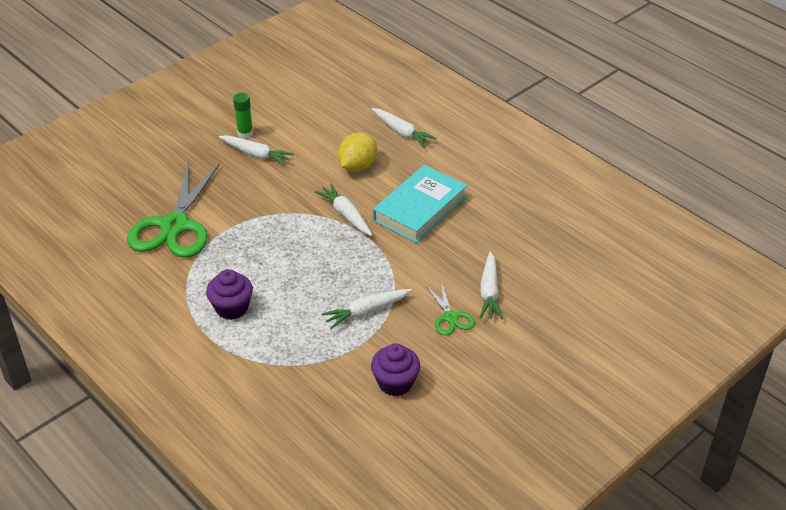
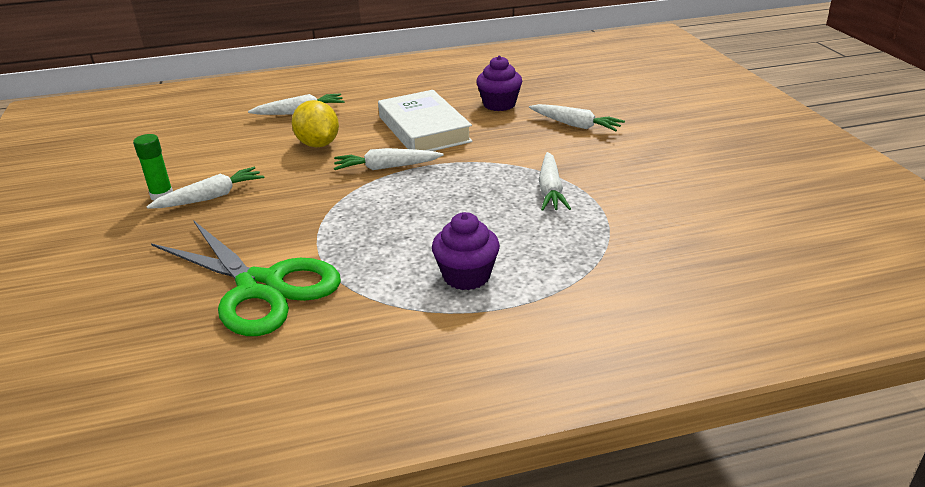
camera: 60 degrees left, 10 degrees down
purple cupcake [371,343,420,396] -> purple cupcake moved to [476,56,522,111]
turquoise book [373,165,467,243] -> white book [378,90,473,151]
green scissors [426,281,475,335] -> none

